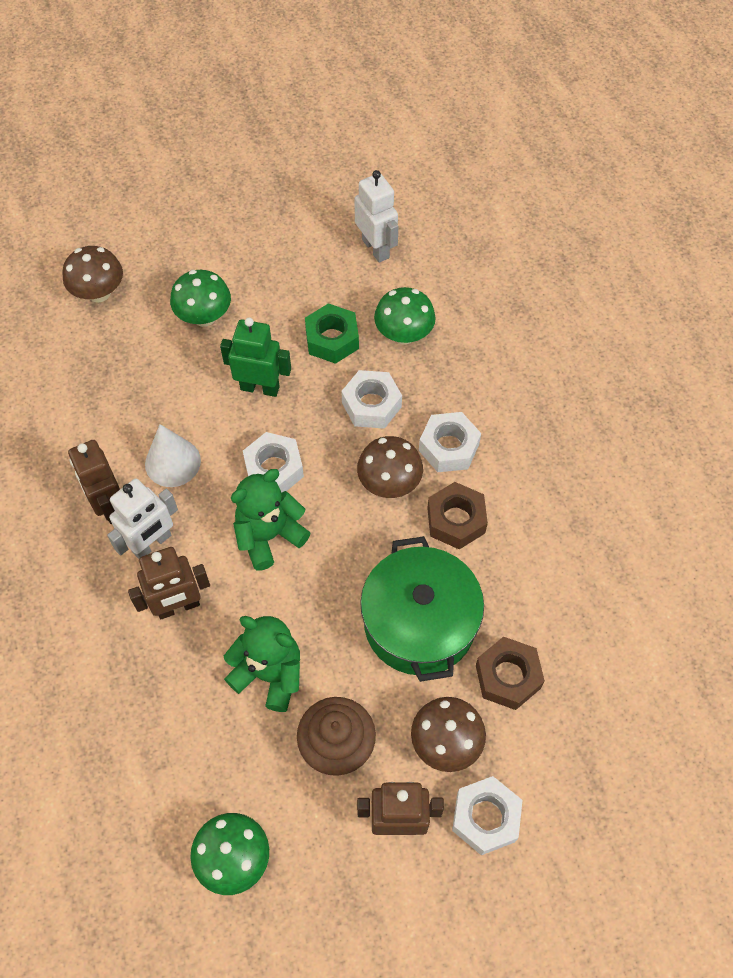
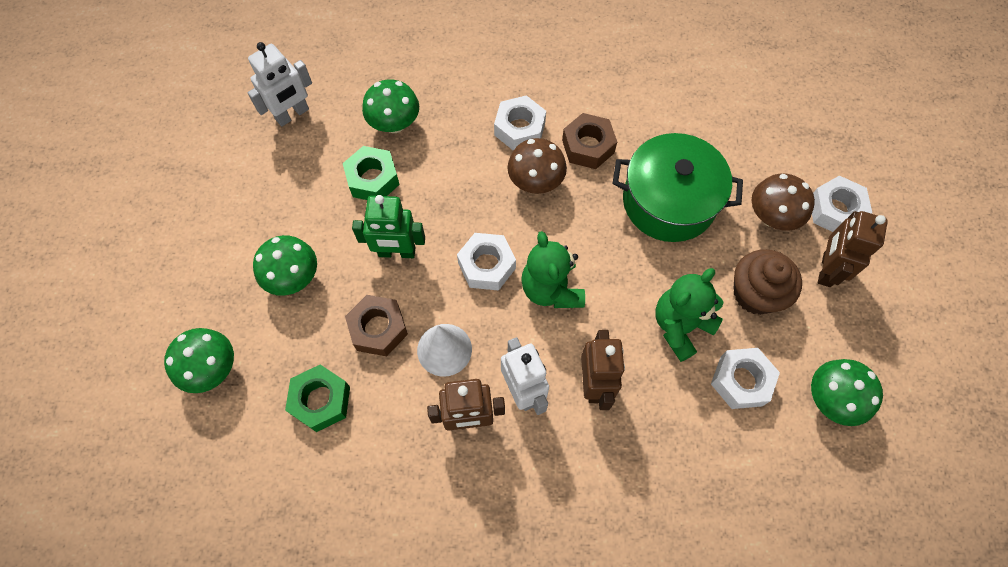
camera: 70 degrees left, 5 degrees up
brown mushroom [62,246,123,303] -> green mushroom [164,328,234,393]
green robot [220,317,291,397] -> green robot turned 120 degrees counterclockwise [352,195,425,258]
white nut [341,370,402,429] -> white nut moved to [711,348,780,409]
white robot [354,170,399,263] -> white robot turned 150 degrees clockwise [248,42,312,127]
brown nut [476,637,545,710] -> brown nut moved to [345,295,408,356]
none -> green nut [285,365,350,432]

